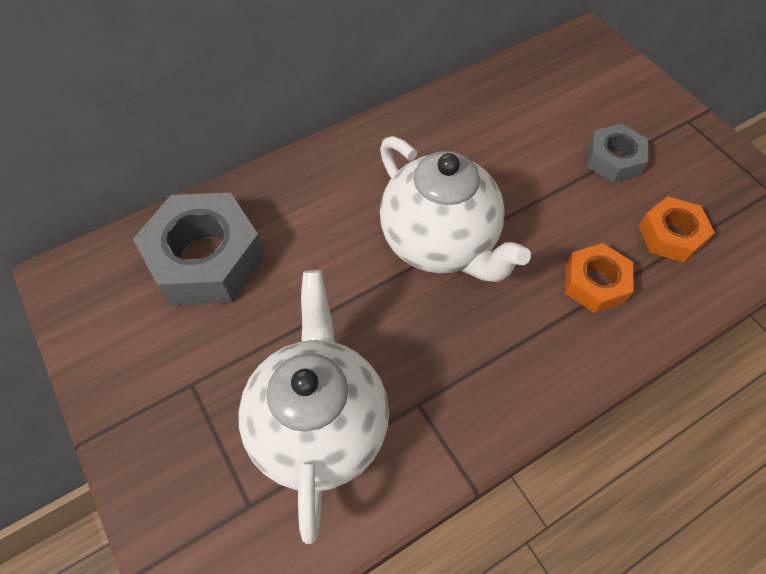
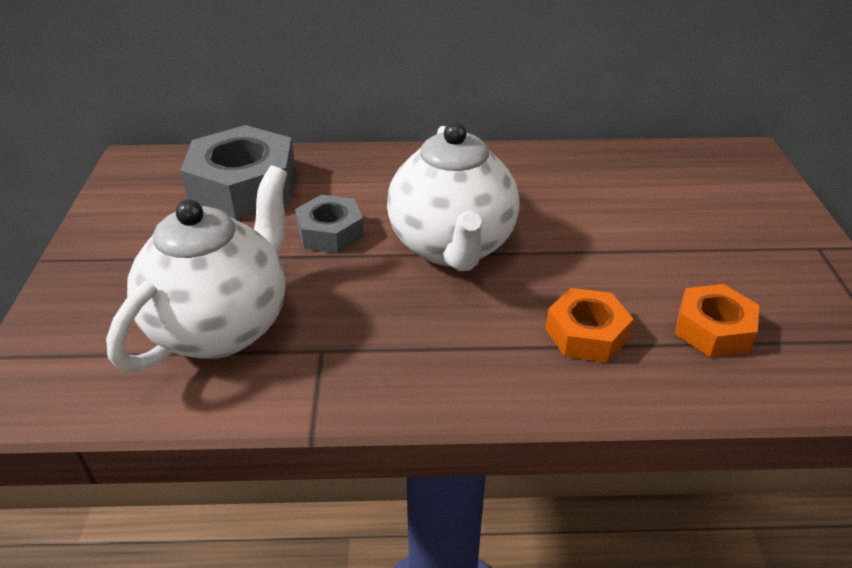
camera: 30 degrees right, 20 degrees down
grey nut [587,124,648,183] -> grey nut moved to [295,194,364,253]

